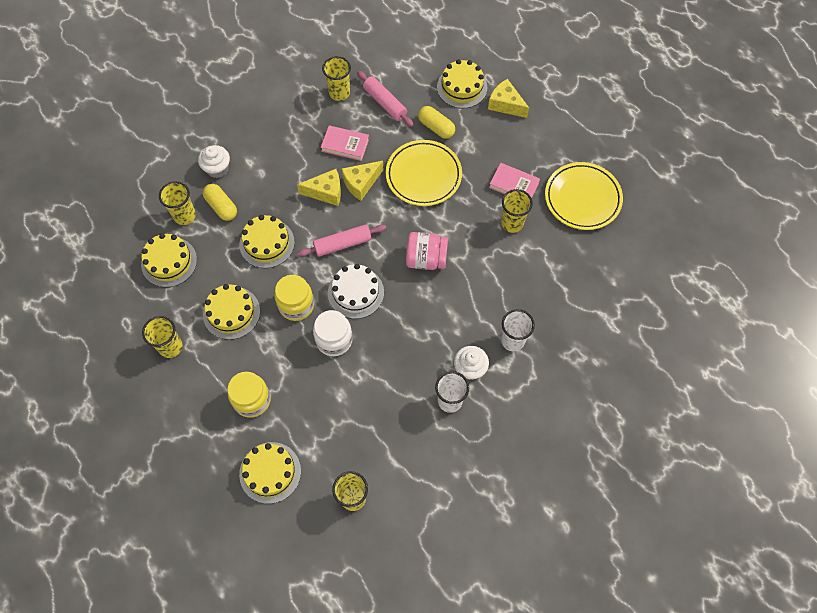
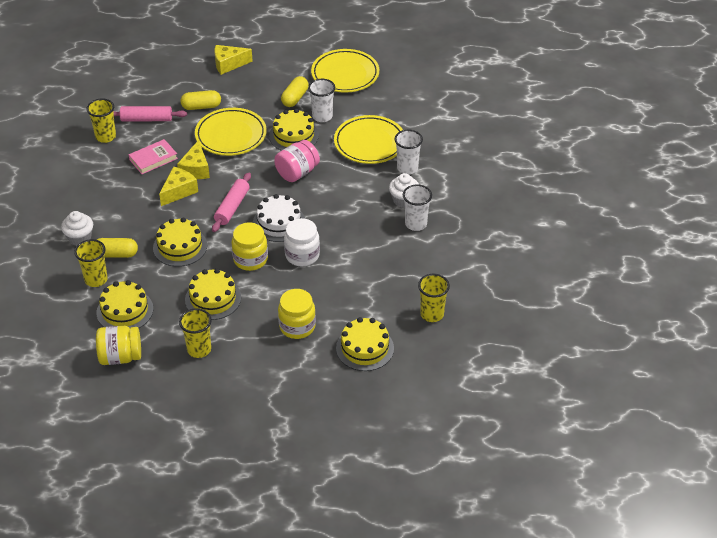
camera: 50 degrees left, 20 degrees down
yellow cake [437,59,487,108] -> yellow cake moved to [269,109,319,151]
pink book [489,163,540,198] -> yellow capsule [281,76,309,107]
yellow cup [501,189,533,233] -> white cup [308,79,335,122]
none -> yellow jar [96,326,141,365]
none -> yellow plate [334,115,403,164]

